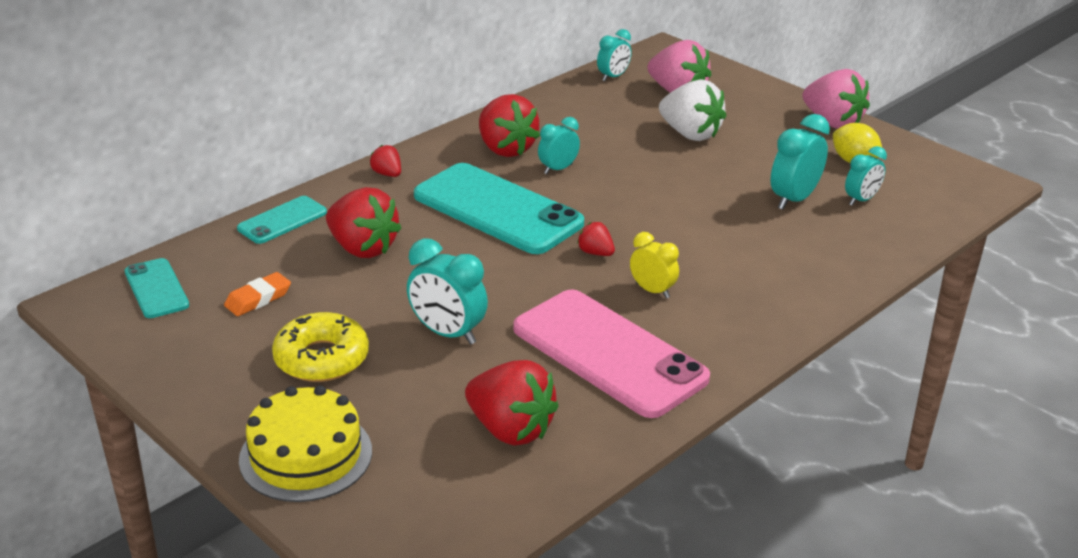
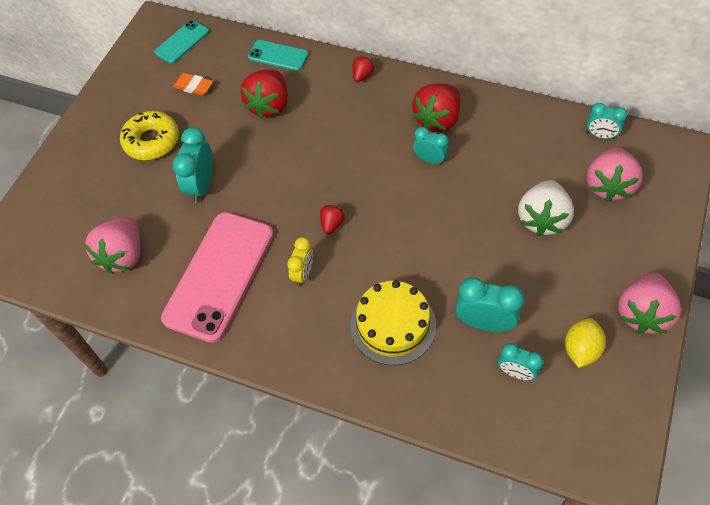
camera: 70 degrees right, 25 degrees up
yellow cake [239,385,372,502] -> yellow cake moved to [350,280,436,365]
turquoise phone [414,163,584,254] -> none
red strawberry [465,360,559,446] -> pink strawberry [84,216,140,274]

